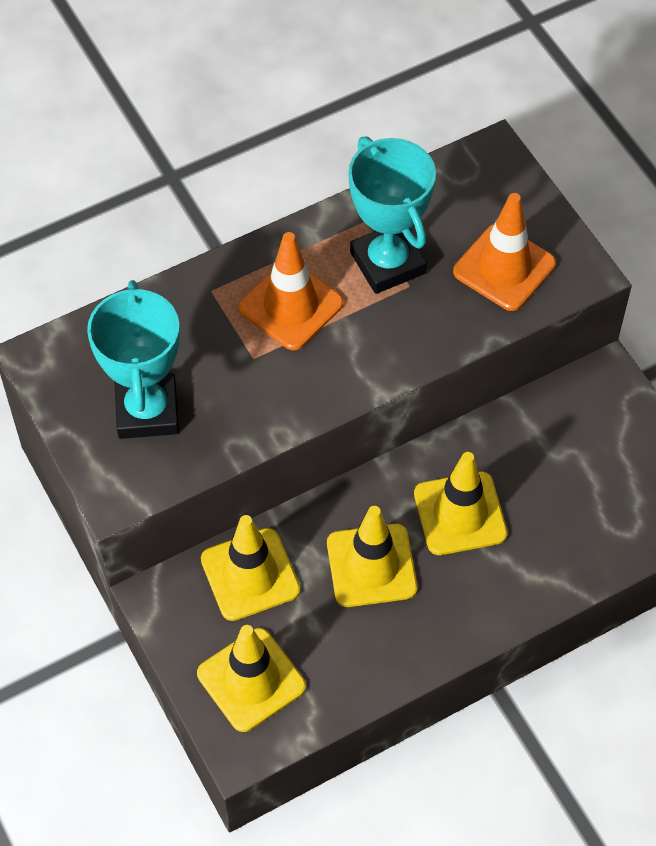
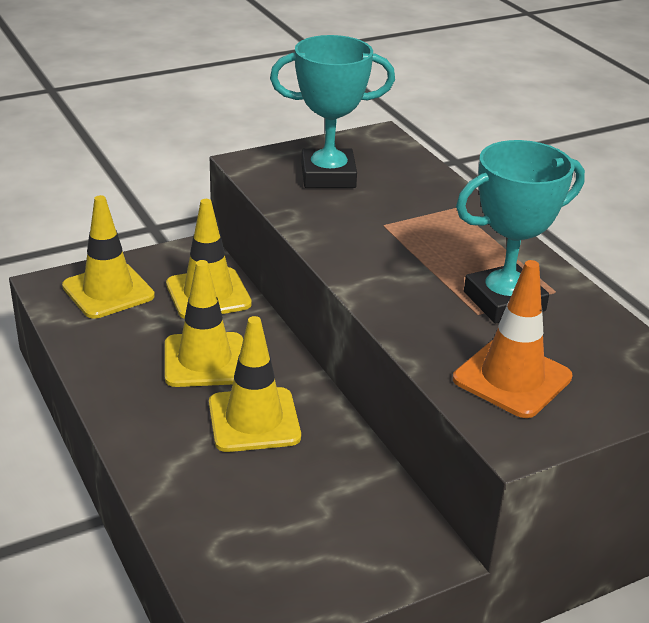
camera: 90 degrees right, 25 degrees down
orange traffic cone [238,232,343,350] -> none

